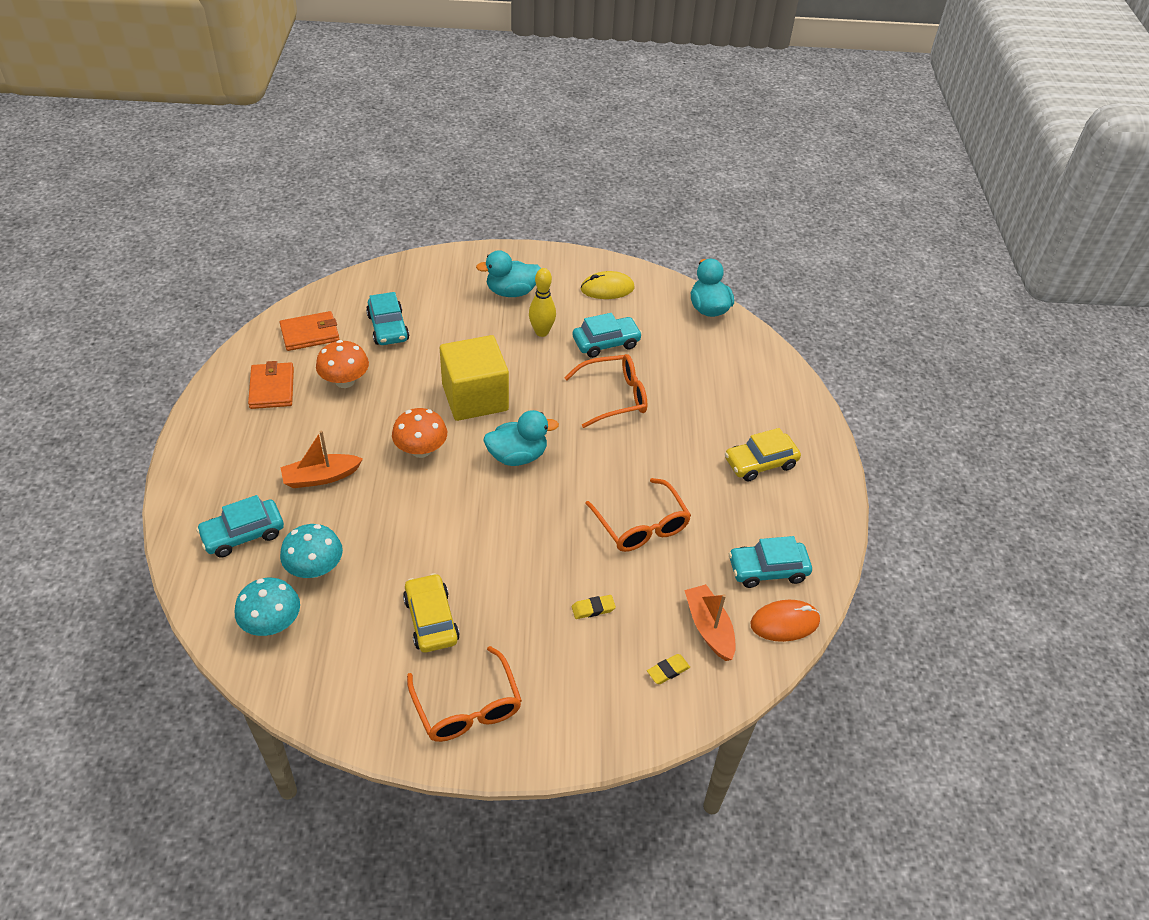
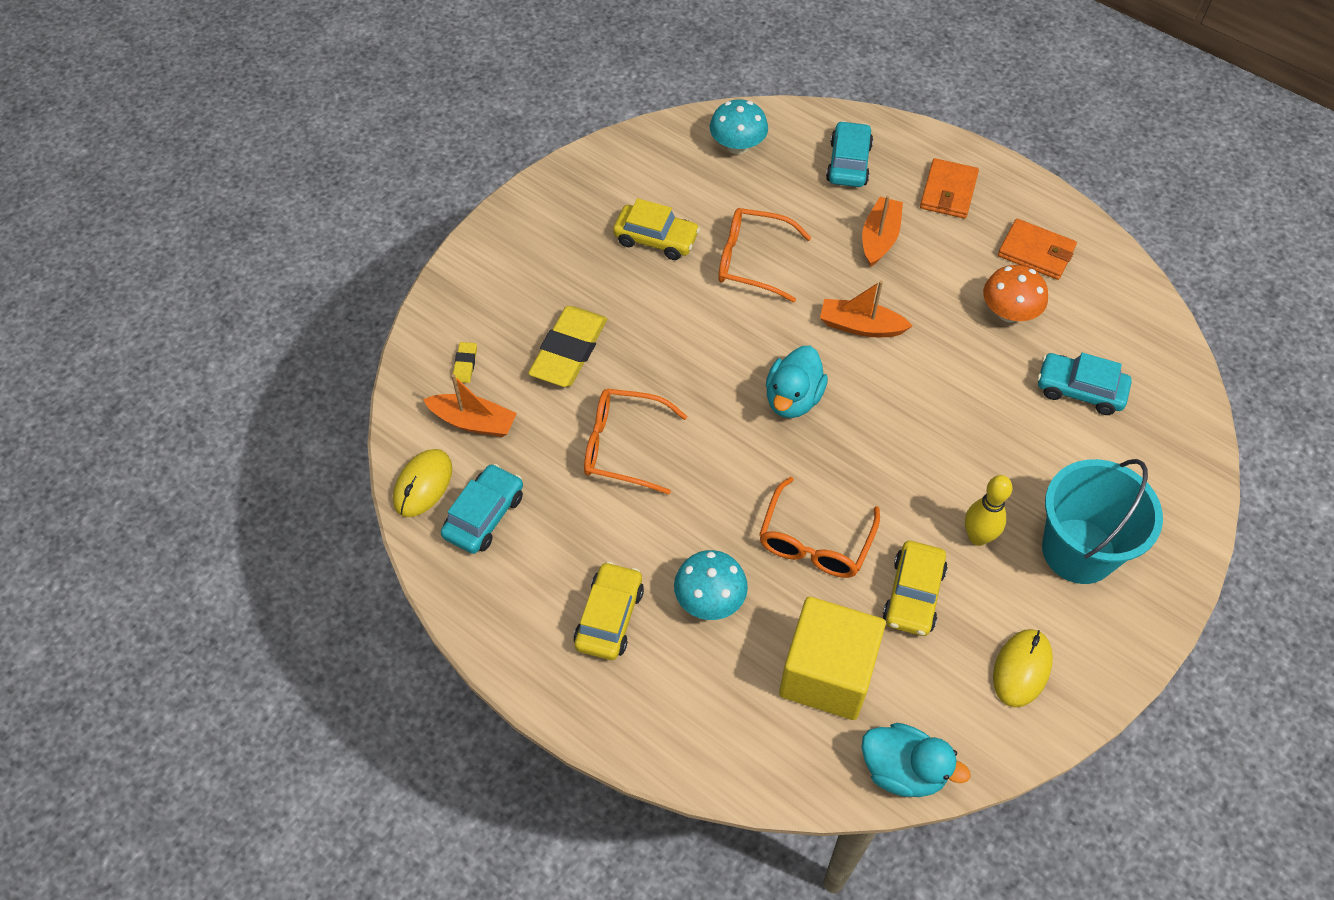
camera: 130 degrees right, 10 degrees up
orange wallet [280,311,339,351] -> orange wallet moved to [920,158,979,219]
turquoise mushroom [280,524,343,578] -> turquoise mushroom moved to [674,550,748,620]
orange mushroom [392,408,447,458] -> orange boat [820,280,913,337]
orange glasses [407,646,522,742] -> orange glasses moved to [718,208,812,302]
yellow cube [440,335,509,421] -> yellow cube moved to [779,597,886,720]
turquoise duck [476,250,541,297] -> turquoise bucket [1042,459,1163,584]
yellow eraser [572,595,616,619] -> yellow eraser [528,306,607,387], size x2.35
turquoise car [573,313,642,358] -> yellow car [883,541,948,636]
orange mouse [750,600,820,642] -> yellow mouse [393,449,452,517]

